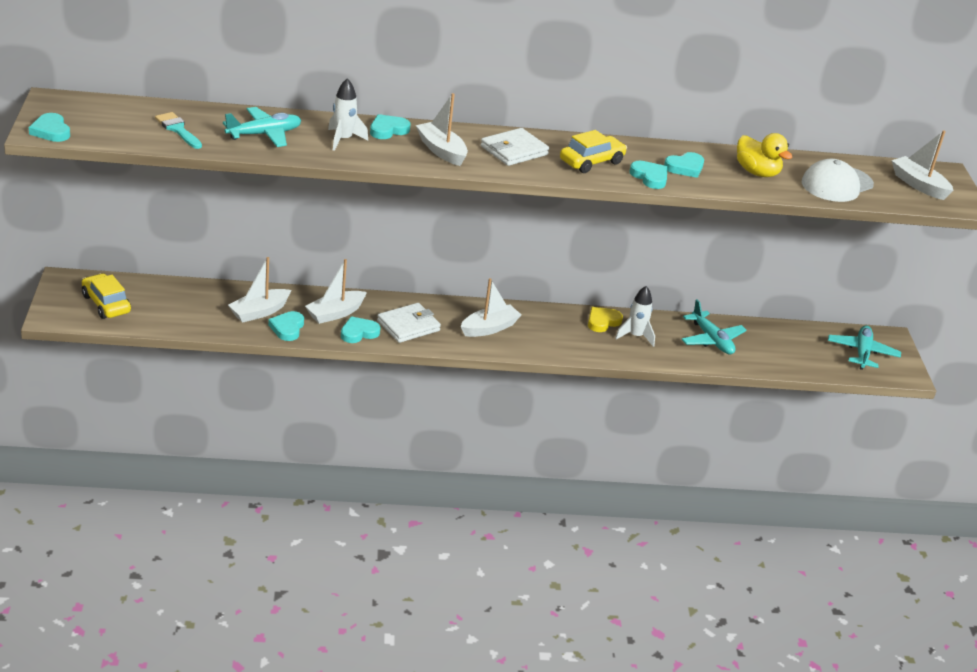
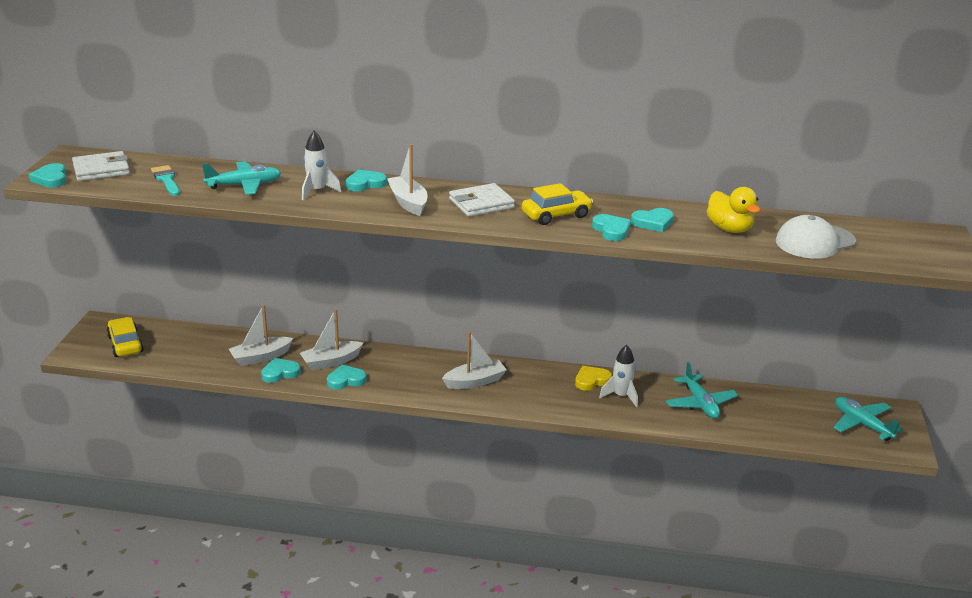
camera: 15 degrees right, 5 degrees down
turquoise heart [268,311,304,341] -> turquoise heart turned 45 degrees clockwise [261,358,301,383]
white wallet [377,303,441,343] -> white wallet moved to [72,151,130,181]
turquoise plane [828,325,901,370] -> turquoise plane turned 60 degrees counterclockwise [833,397,903,441]
white boat [891,130,954,200] -> none

